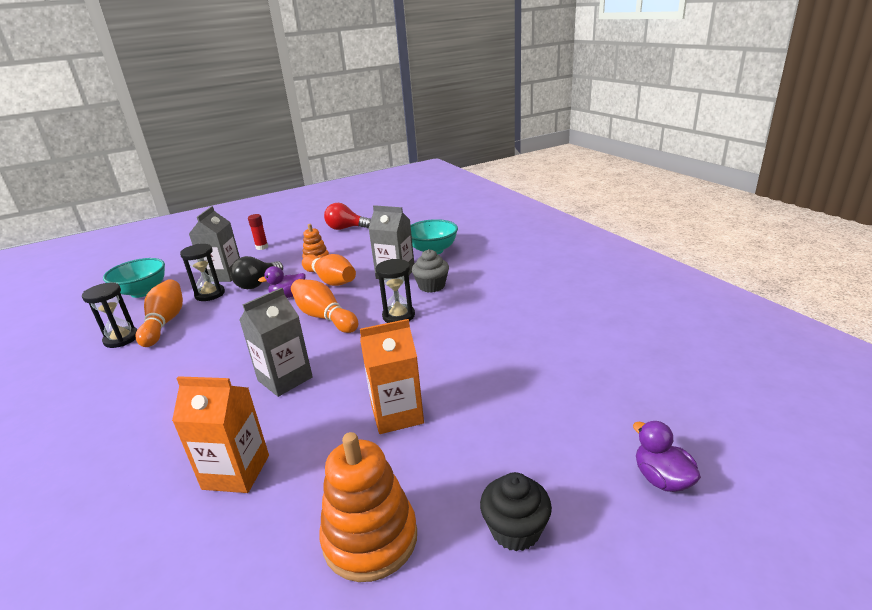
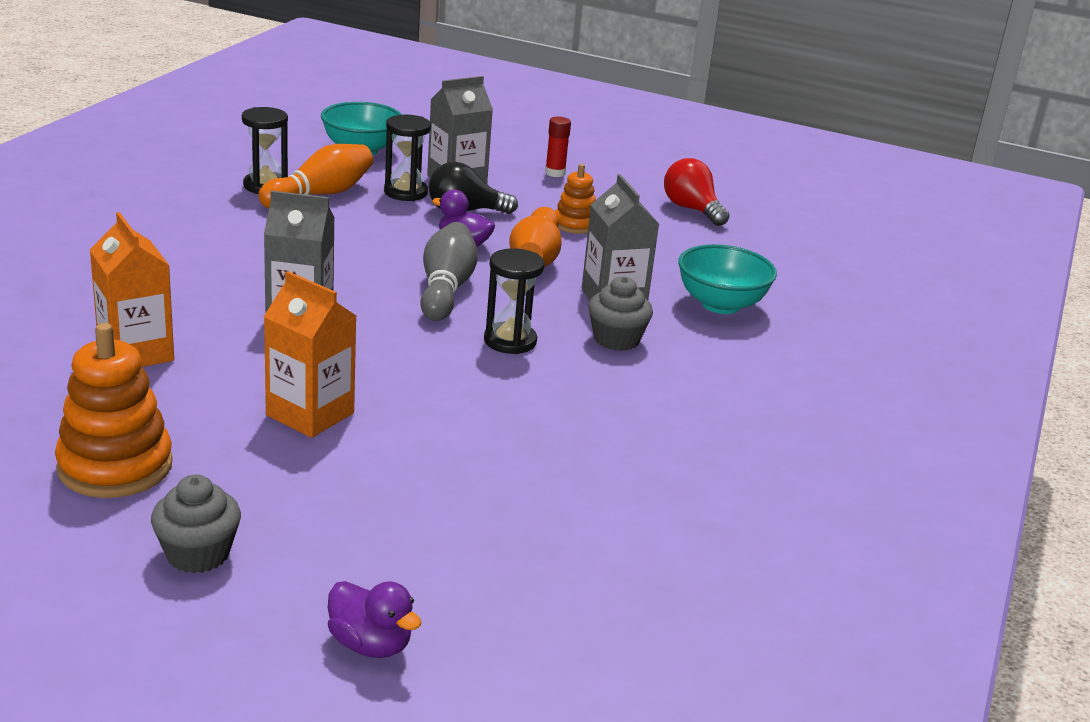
camera: 45 degrees right, 0 degrees up
orange bowling pin [291,279,358,333] -> grey bowling pin [420,222,478,321]
black cupcake [480,472,552,552] -> grey cupcake [151,475,241,573]
purple duck [633,421,701,492] -> purple duck turned 105 degrees clockwise [328,581,422,658]

